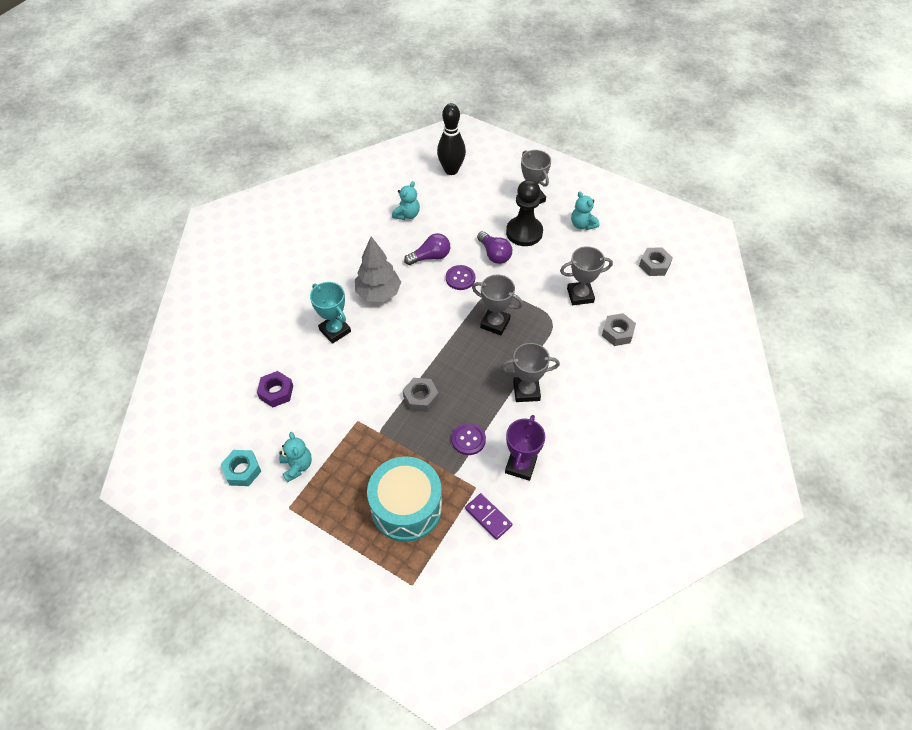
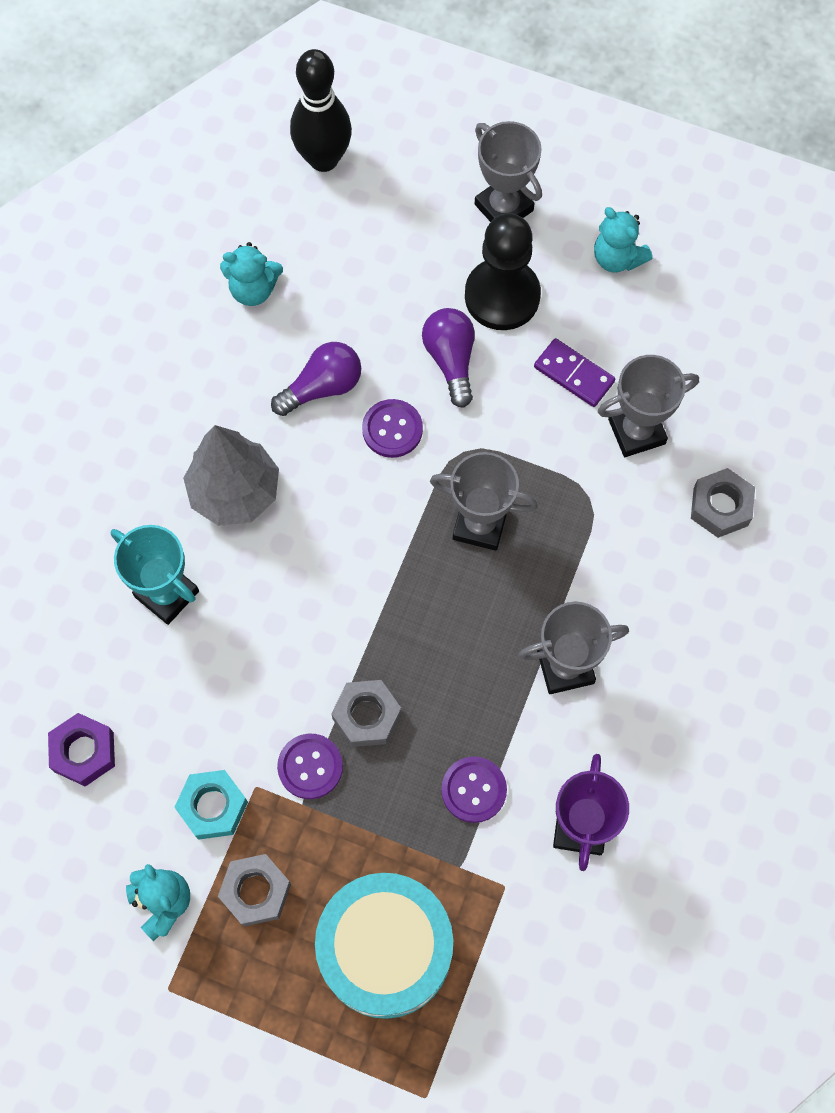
camera: 10 degrees left, 15 degrees up
turquoise nut [221,450,261,486] -> turquoise nut moved to [174,770,248,840]
turquoise teddy bear [392,181,420,220] -> turquoise teddy bear turned 75 degrees clockwise [220,242,283,306]
purple domino [465,493,512,540] -> purple domino moved to [534,338,615,407]
purple light bulb [477,231,512,264] -> purple light bulb turned 150 degrees counterclockwise [422,308,475,408]
grey nut [639,247,673,276] -> grey nut moved to [218,854,291,927]
none -> purple button [277,734,343,799]

